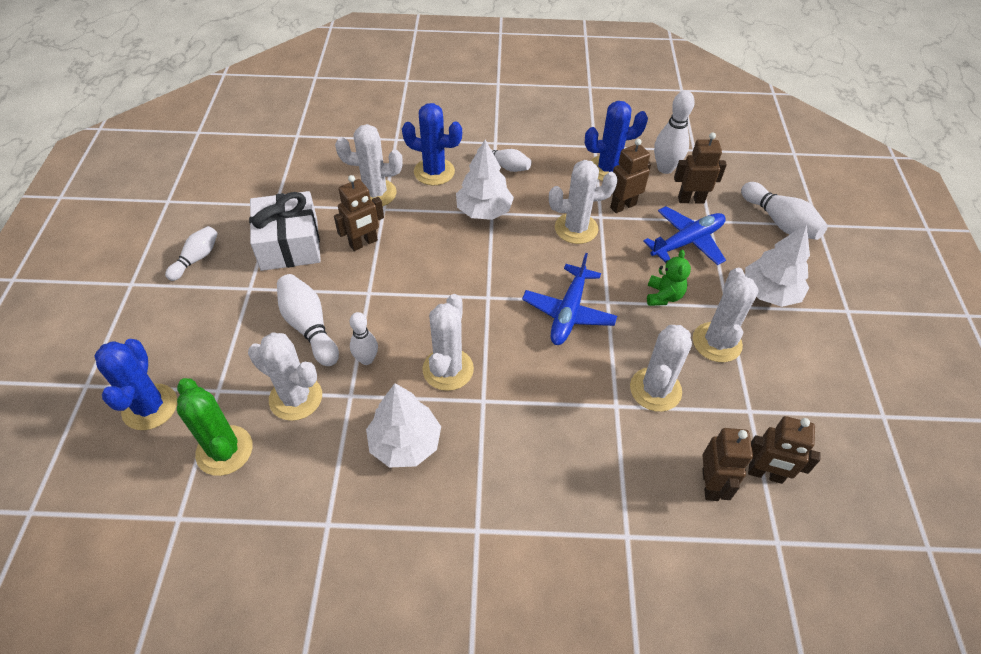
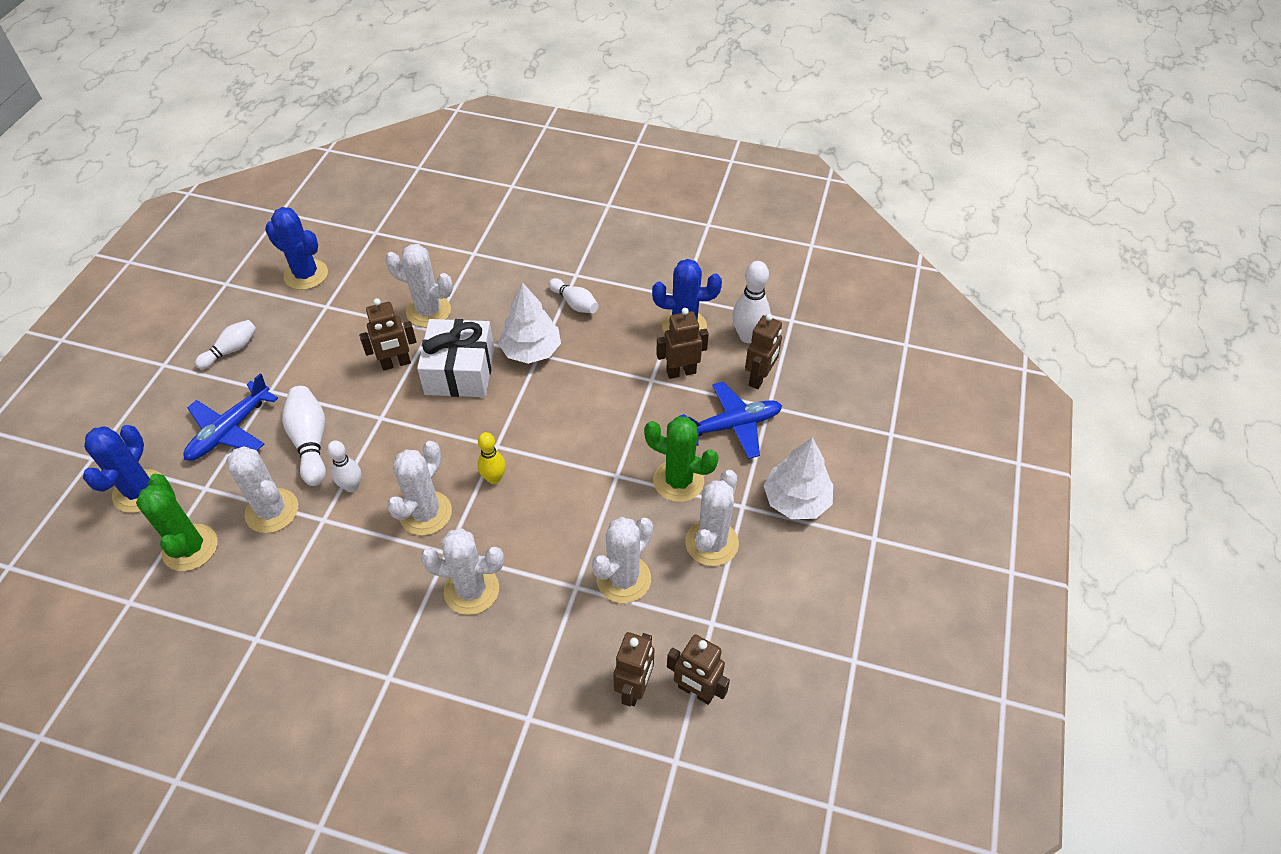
camera: 15 degrees right, 0 degrees up
white gift [249,191,321,271] -> white gift moved to [417,319,494,397]
white tree [366,383,441,467] -> none
blue cactus [402,103,462,185] -> blue cactus moved to [265,207,328,290]
blue plane [522,253,617,345] -> blue plane moved to [183,373,278,461]
white cactus [549,160,618,244] -> white cactus moved to [420,528,504,615]
green teddy bear [647,250,691,306] -> green cactus [644,417,719,502]
brown robot [674,133,727,203] -> brown robot turned 105 degrees clockwise [745,314,782,389]
white bowling pin [741,182,828,240] -> none
none -> yellow bowling pin [477,432,506,484]

